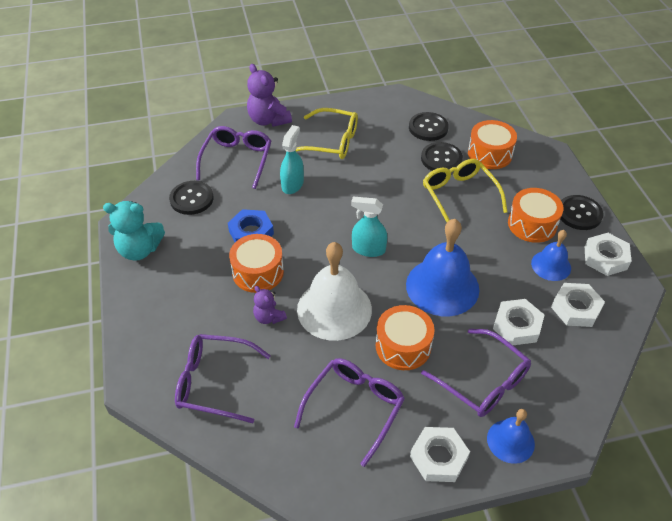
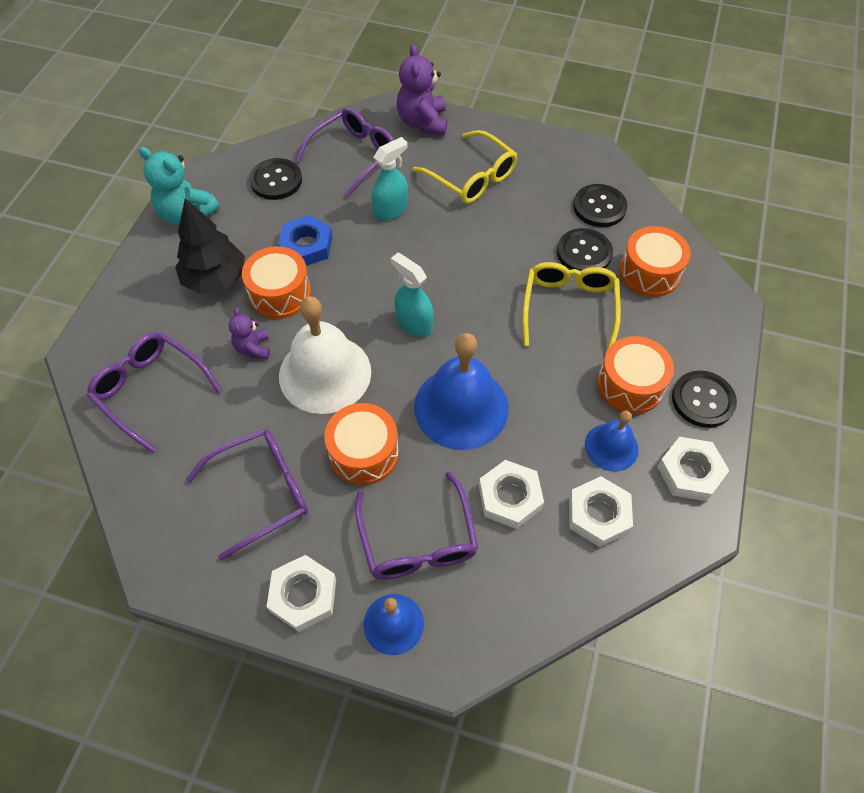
camera: 30 degrees right, 10 degrees up
none -> black tree [175,198,245,294]

